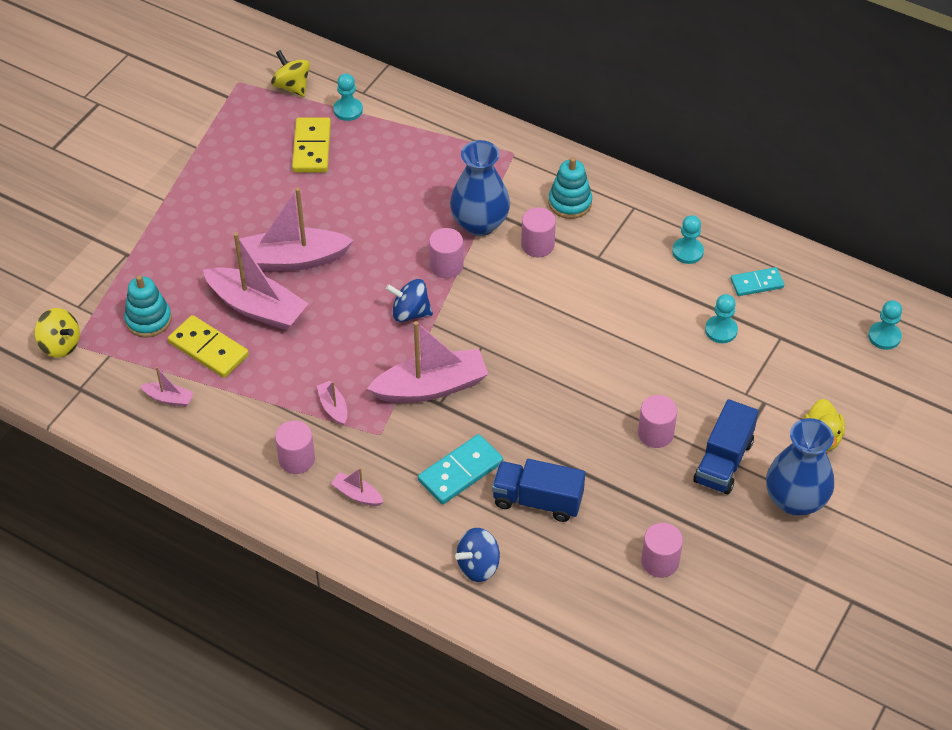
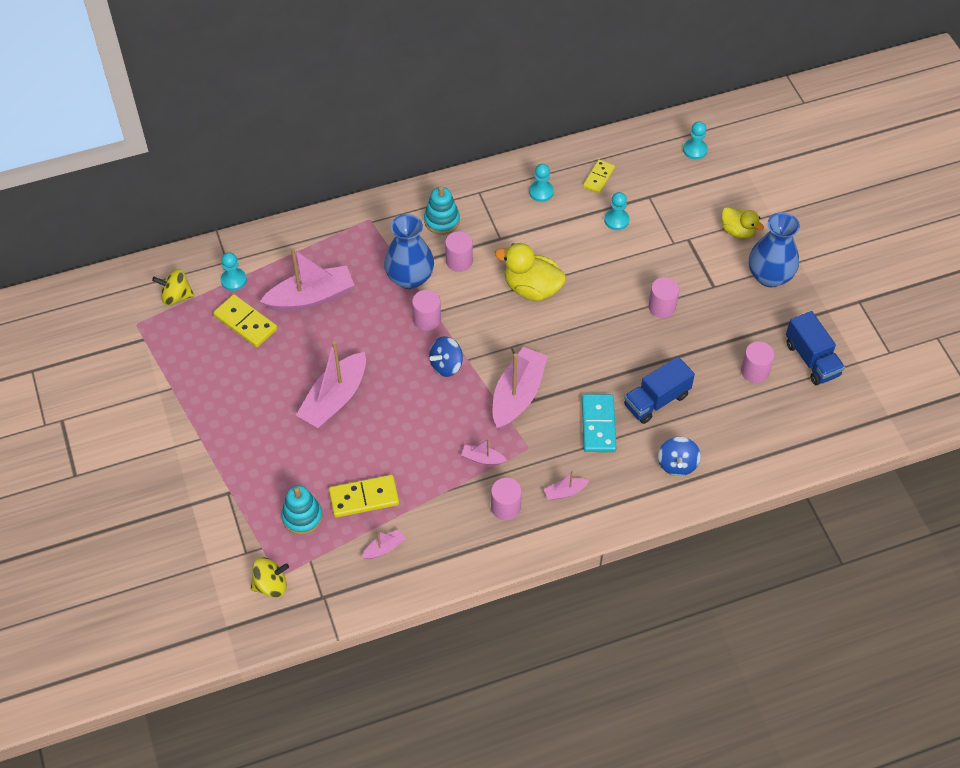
camera: 50 degrees left, 5 degrees up
pink boat [203,232,309,330] -> pink boat moved to [260,248,354,311]
blue truck [694,399,759,494] -> blue truck moved to [786,311,845,385]
turquoise domino [731,267,784,296] -> yellow domino [583,160,615,193]
none -> yellow duck [495,243,566,301]

